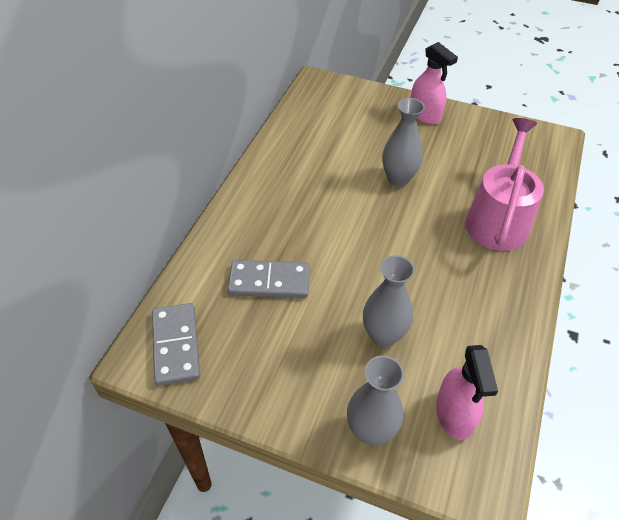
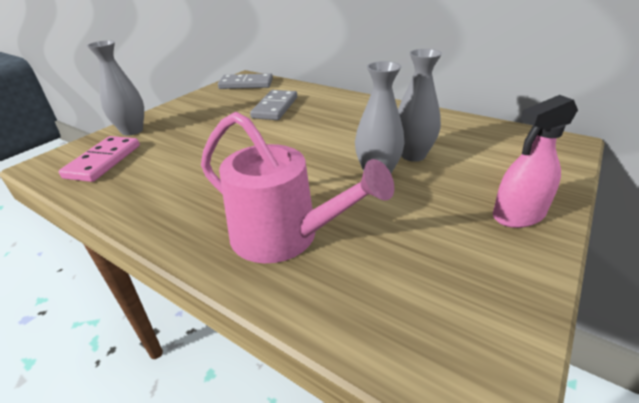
camera: 105 degrees right, 15 degrees down
grey vase [363,255,415,347] -> grey vase moved to [398,49,442,162]
pink spray bottle [436,345,498,440] -> pink domino [59,136,140,182]

